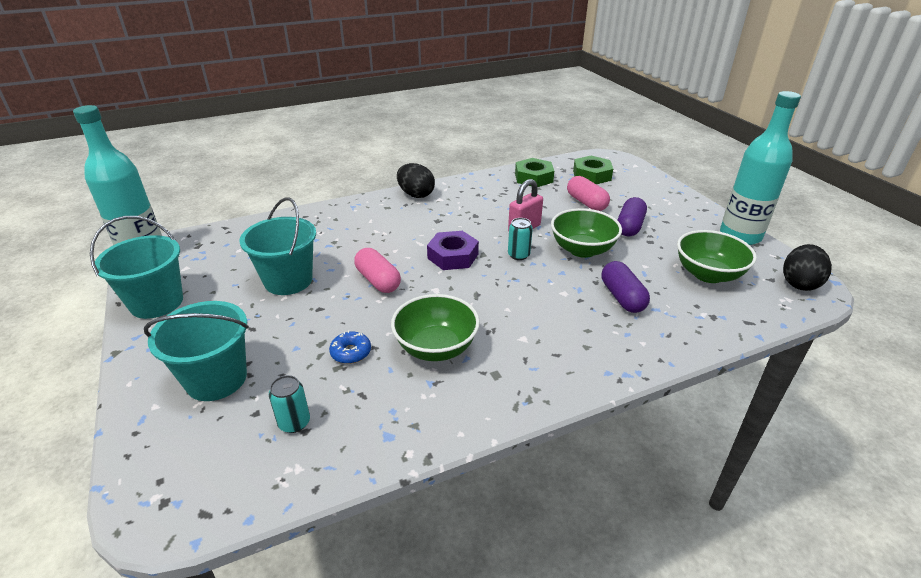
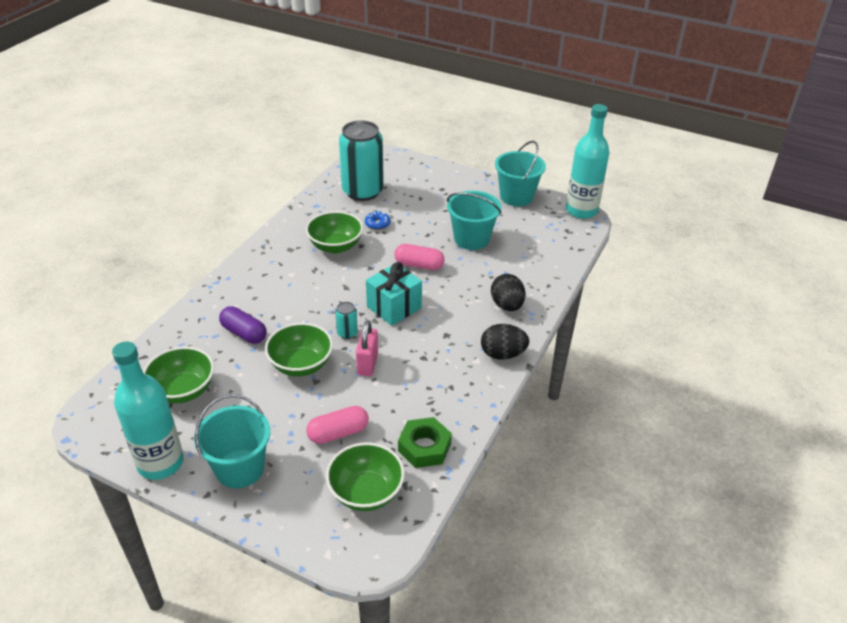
camera: 140 degrees right, 5 degrees up
turquoise bucket [144,301,249,401] -> turquoise bucket moved to [194,394,270,488]
turquoise can [269,375,310,433] -> turquoise can [339,120,384,201], size x2.47
purple nut [427,231,479,270] -> turquoise gift [366,262,422,326]
pink capsule [567,176,610,211] -> pink capsule turned 45 degrees counterclockwise [306,406,369,444]
green nut [573,155,613,184] -> green bowl [326,442,405,511]
purple capsule [618,197,647,236] -> none
black egg [783,244,832,291] -> black egg moved to [491,274,525,311]

